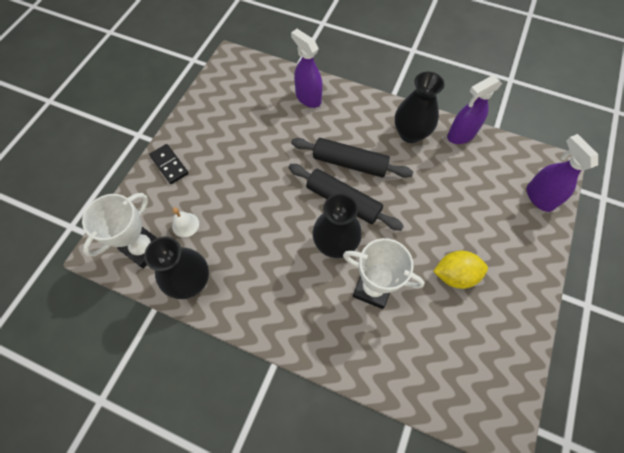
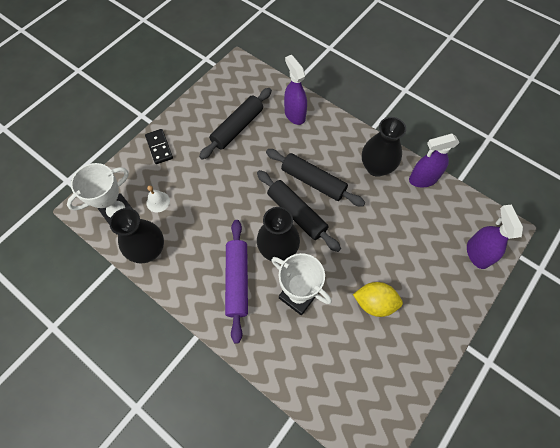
camera: 15 degrees right, 0 degrees up
none -> black rolling pin [199,88,272,160]
none -> purple rolling pin [225,220,248,344]

